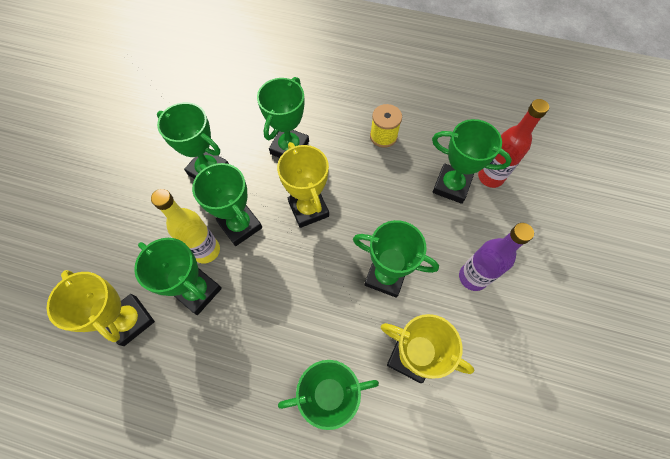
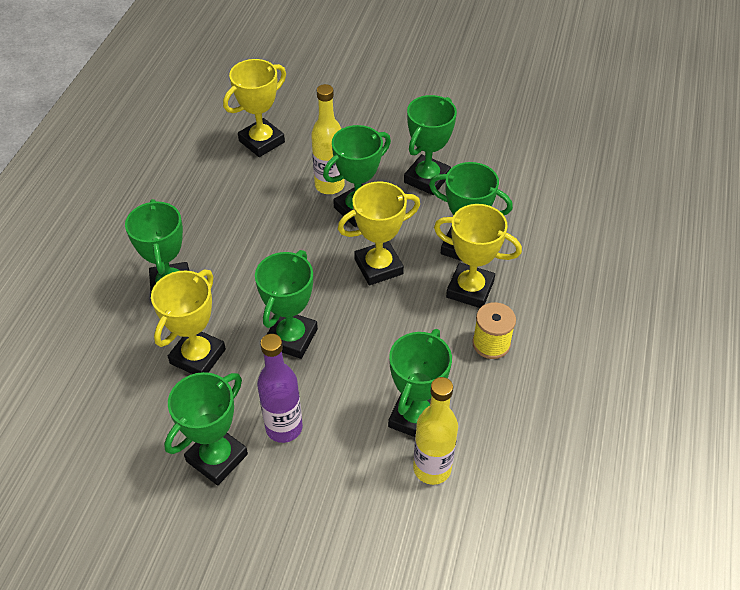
camera: 90 degrees right, 15 degrees down
green trophy [134,238,222,315] -> green trophy moved to [164,372,248,485]
red bottle [478,99,549,188] -> yellow bottle [413,377,458,485]
none -> yellow trophy [434,204,522,308]

